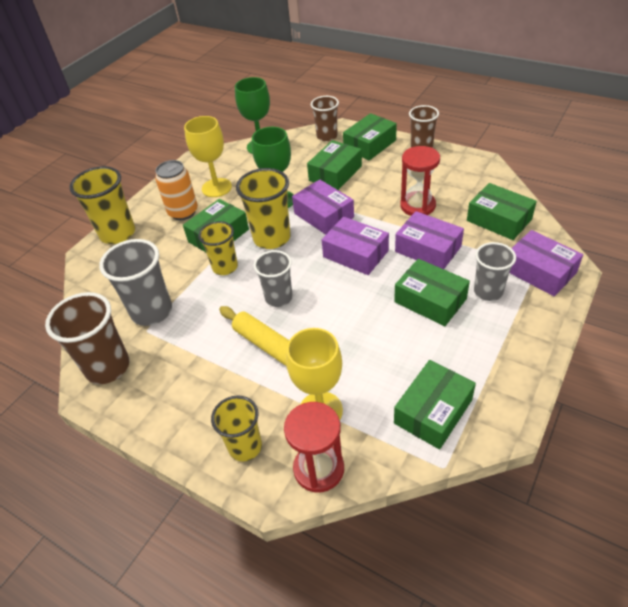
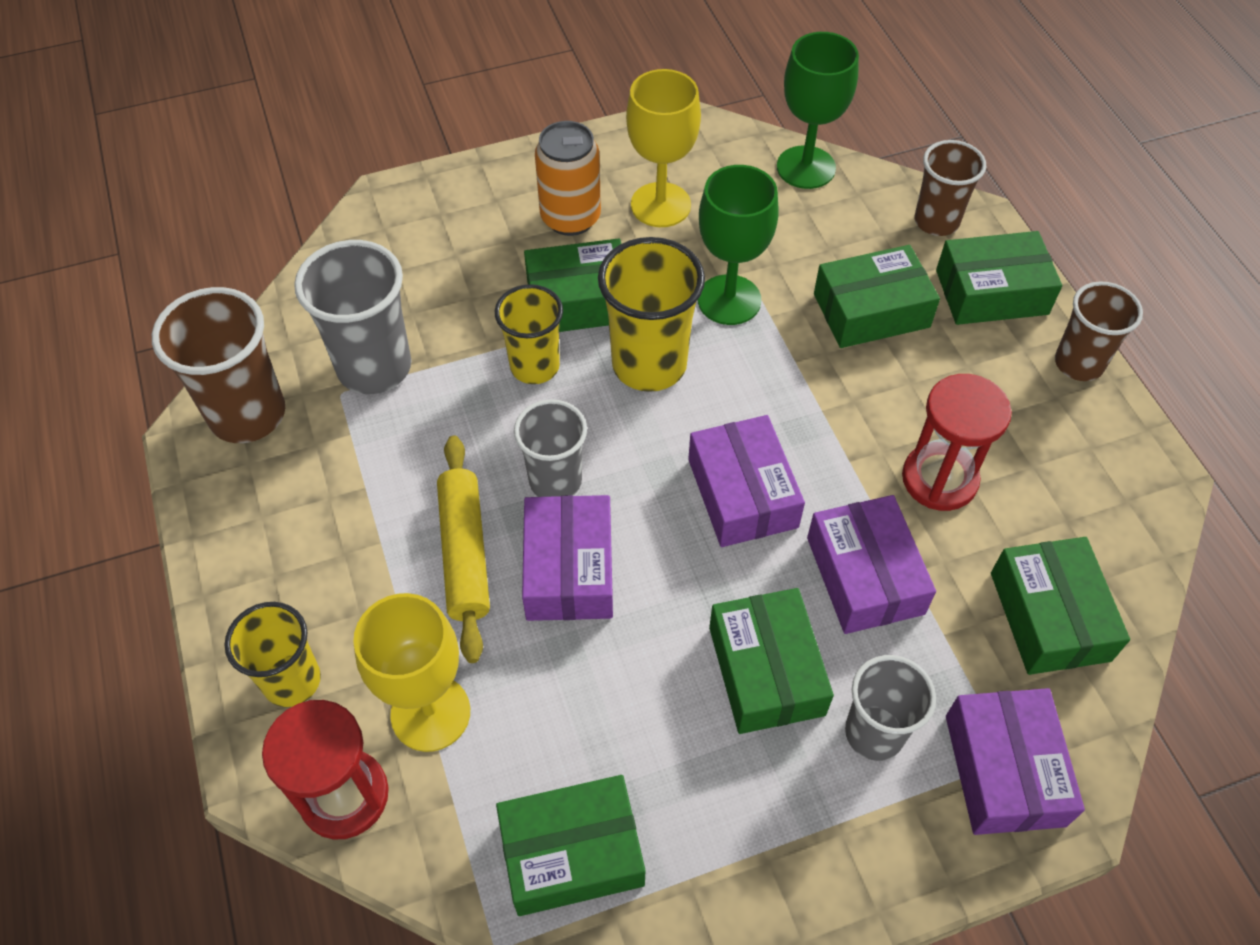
camera: 35 degrees right, 10 degrees up
yellow cup [69,166,135,244] -> none
purple box [292,180,354,235] -> purple box moved to [522,495,613,621]

